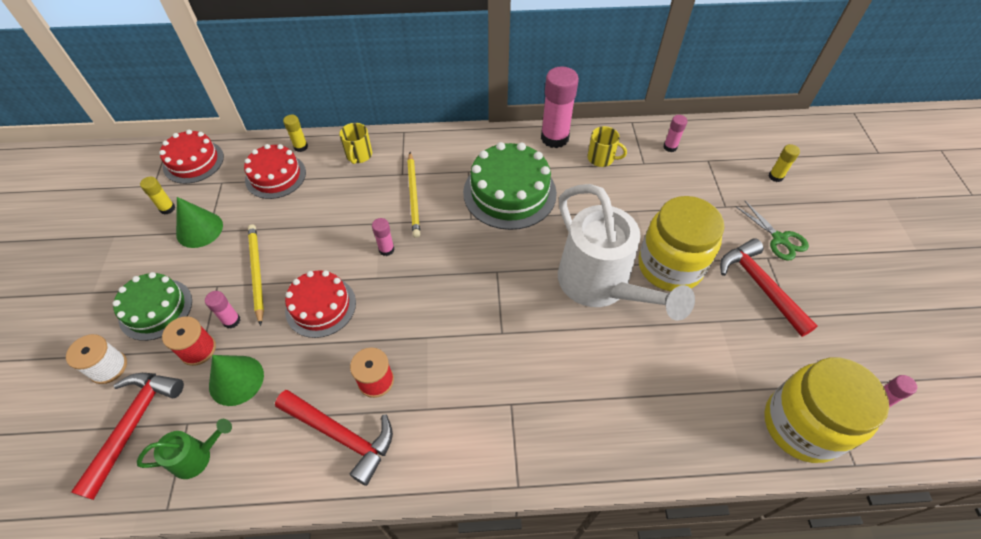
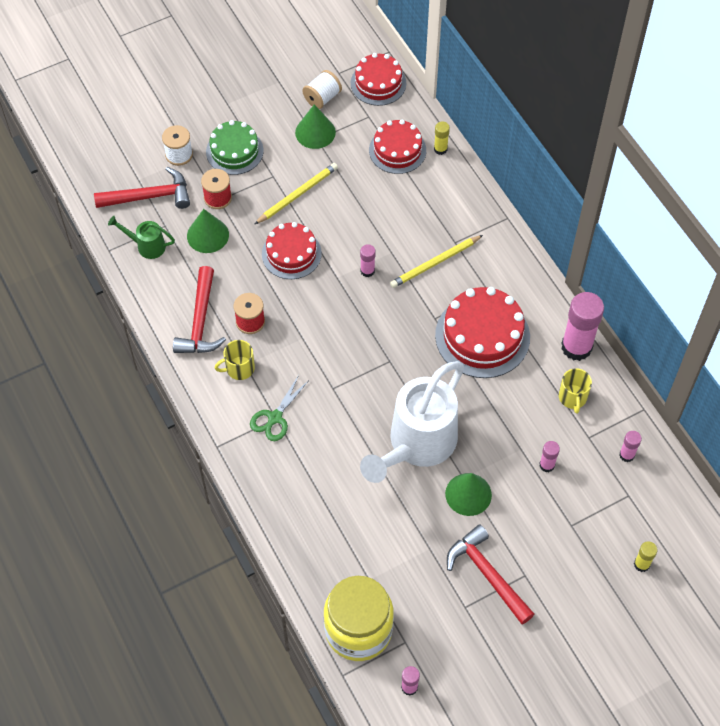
camera: 65 degrees right, 5 degrees up
green watering can [137,419,232,479] -> green watering can turned 150 degrees clockwise [108,216,175,259]
yellow glue stick [140,177,175,215] -> white spool [302,70,342,109]
pink glue stick [205,291,240,329] -> pink glue stick moved to [539,441,560,472]
yellow mug [339,123,372,164] -> yellow mug moved to [215,340,255,380]
green cake [463,142,557,230] -> red cake [435,287,530,378]
yellow jar [638,196,724,292] -> green cone [445,473,492,516]
red hammer [720,238,818,337] -> red hammer turned 75 degrees counterclockwise [447,524,534,624]
green scissors [736,201,809,261] -> green scissors moved to [250,375,309,441]

